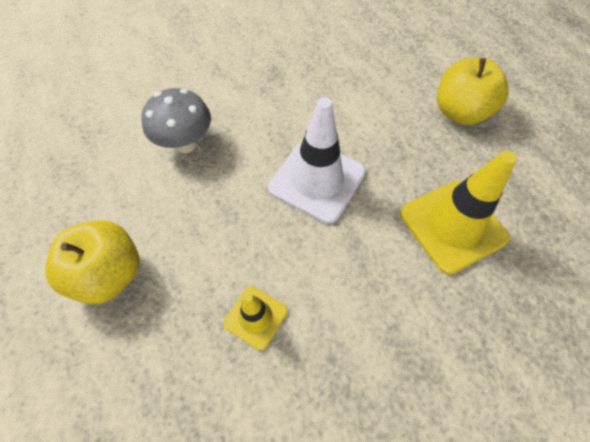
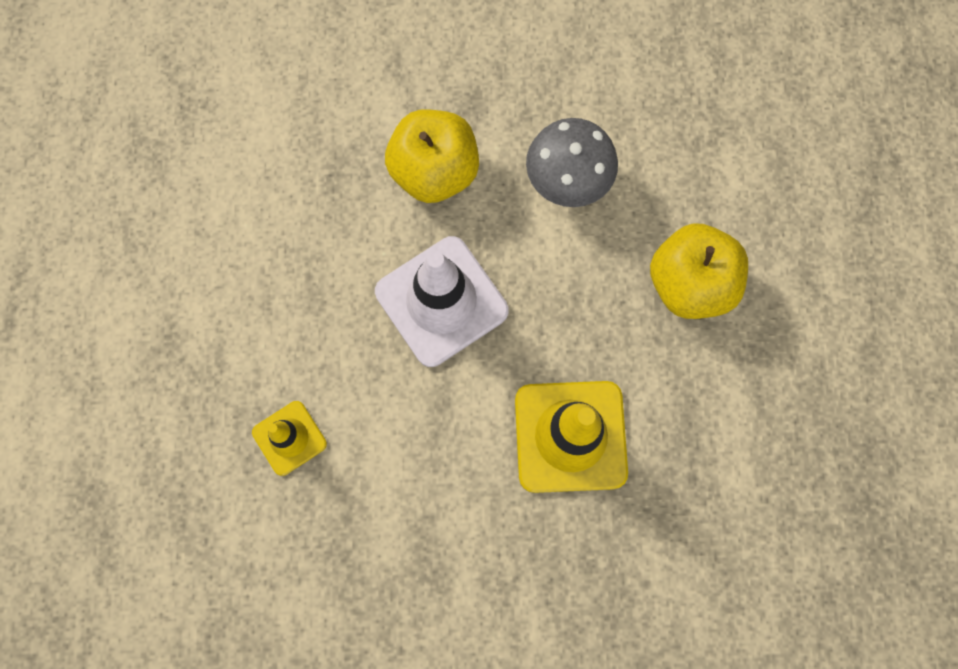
camera: 25 degrees right, 15 degrees up
yellow apple [45,220,139,304] -> yellow apple moved to [385,109,479,203]
grey mushroom [141,88,211,153] -> grey mushroom moved to [526,118,618,207]

